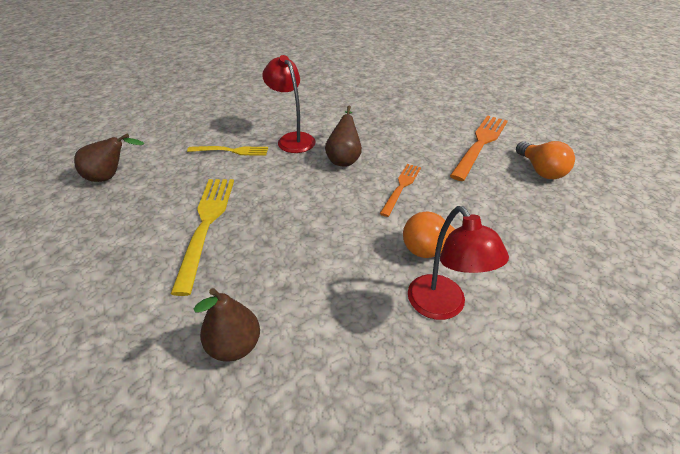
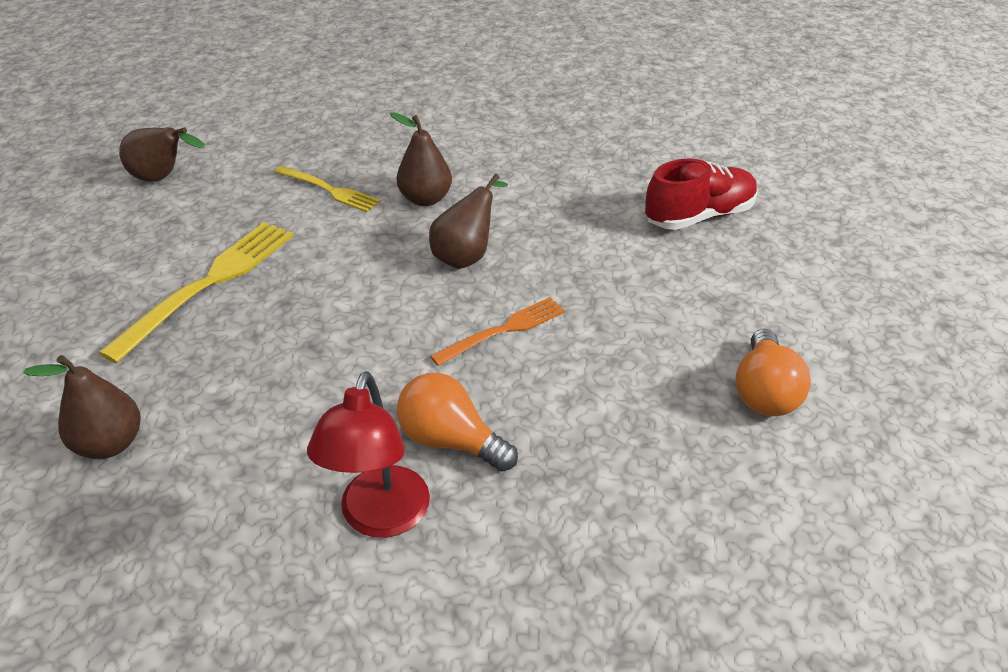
camera: 30 degrees right, 0 degrees up
red lamp [262,55,316,153] -> brown pear [390,112,452,206]
orange fork [450,115,508,181] -> none
none -> red shoe [645,159,758,230]

